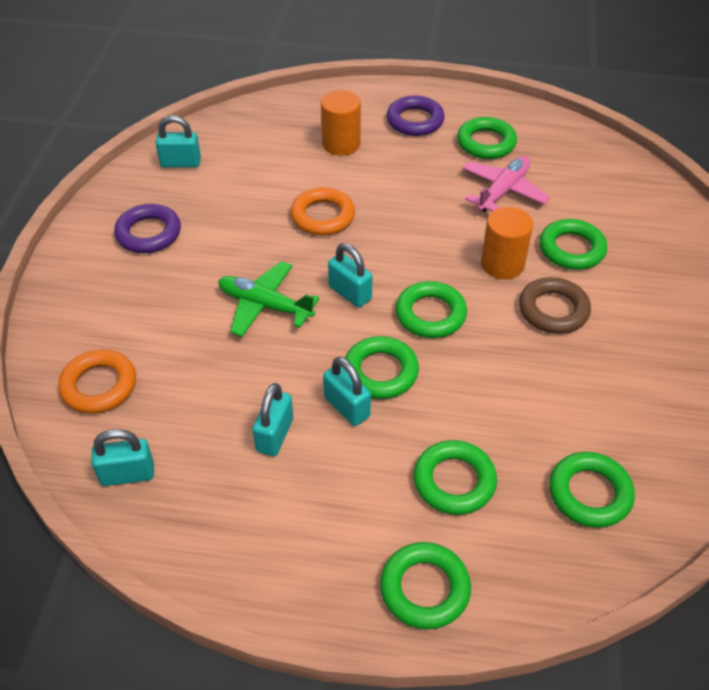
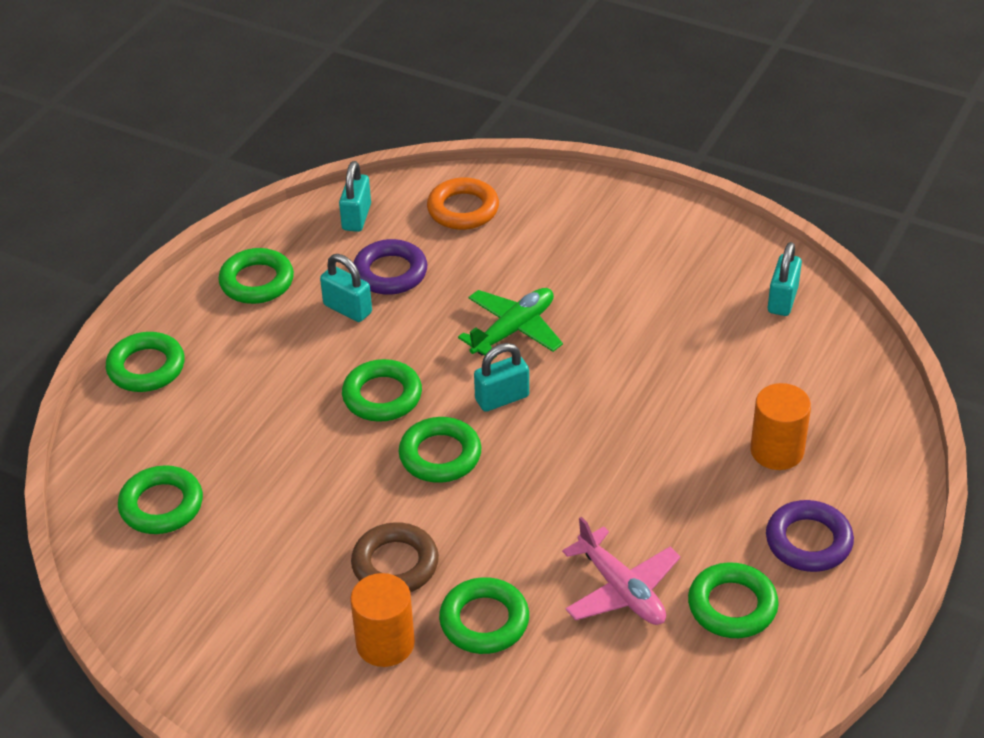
camera: 110 degrees right, 5 degrees down
purple ring [114,204,181,253] -> purple ring moved to [354,239,427,295]
orange ring [290,187,355,235] -> none
turquoise padlock [323,357,371,426] -> none
green ring [414,440,497,515] -> green ring moved to [218,248,294,304]
orange cylinder [481,207,533,279] -> orange cylinder moved to [350,573,415,667]

